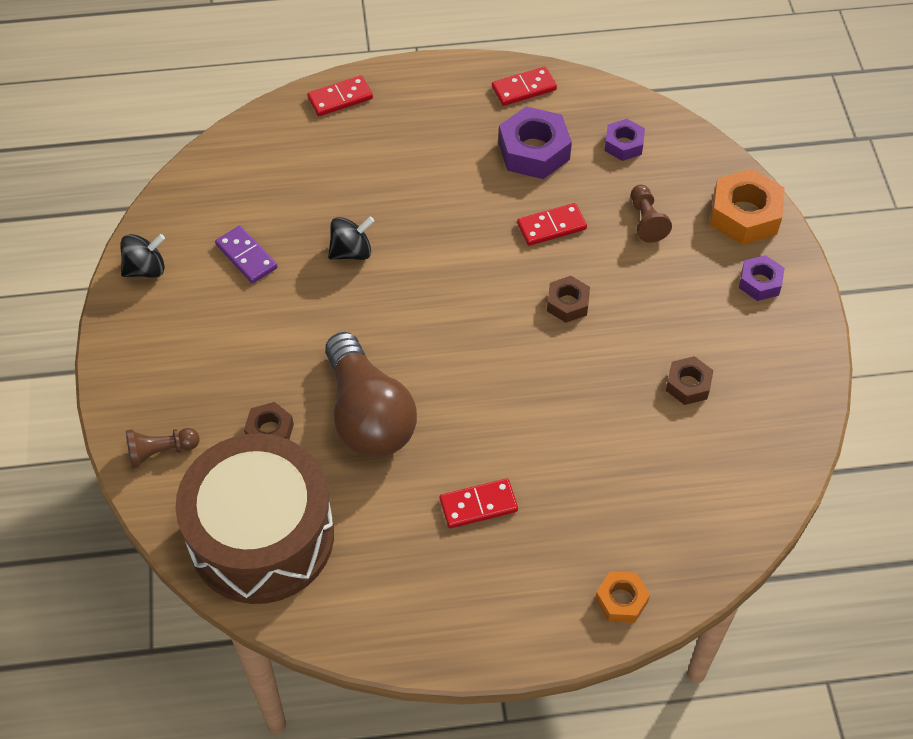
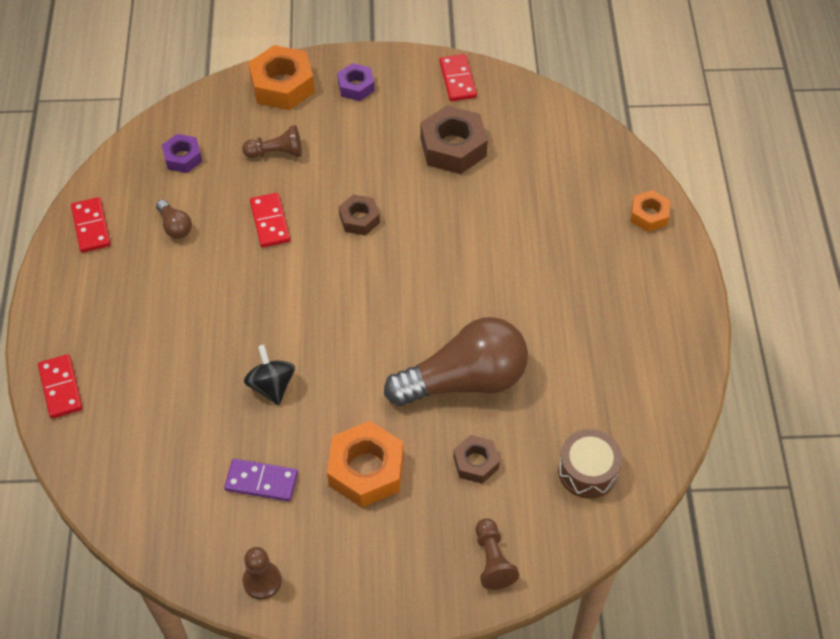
camera: 85 degrees left, 0 degrees up
black spinning top [120,234,165,278] -> brown pawn [243,547,281,600]
brown drum [175,433,334,604] -> brown drum [558,429,622,499], size x0.45
purple domino [215,225,278,284] -> purple domino turned 45 degrees clockwise [224,459,298,502]
red domino [440,479,518,528] -> red domino moved to [439,54,477,101]
purple nut [499,106,572,179] -> brown light bulb [156,200,192,239]
brown nut [666,356,713,405] -> brown nut [421,105,488,174], size x1.72
none -> orange nut [327,421,404,508]

